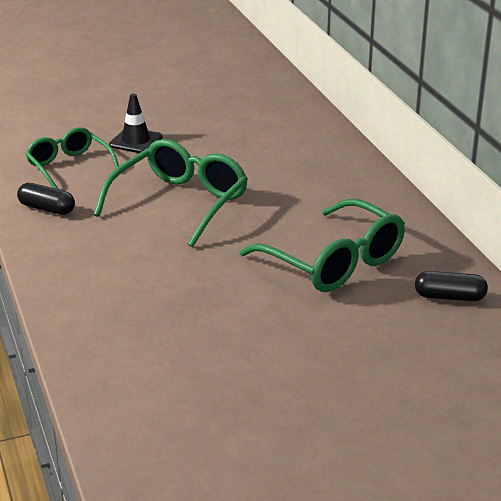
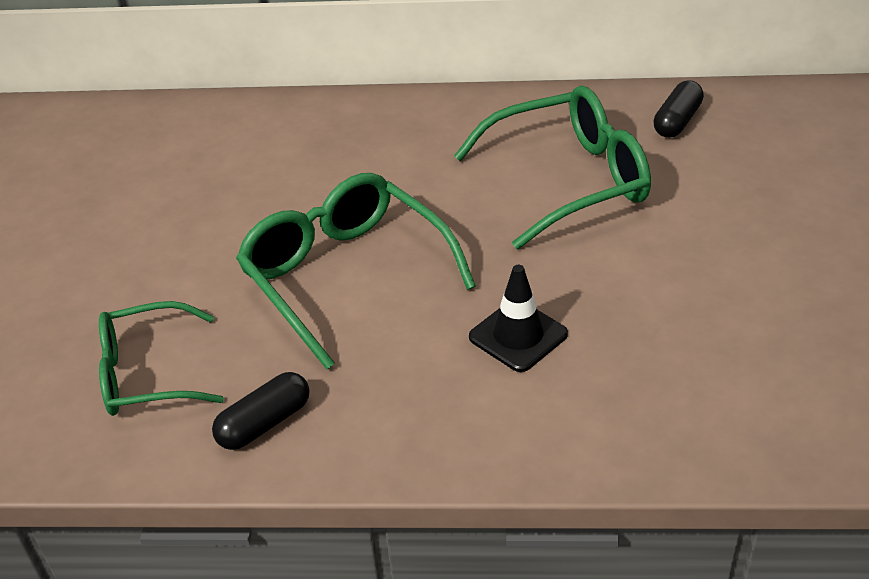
camera: 65 degrees left, 10 degrees up
black traffic cone [109,94,163,153] -> black traffic cone moved to [469,265,568,372]

